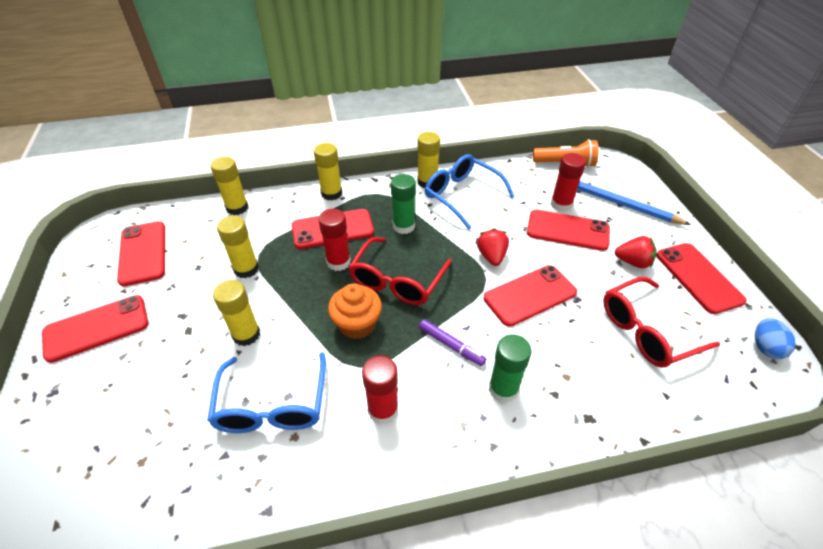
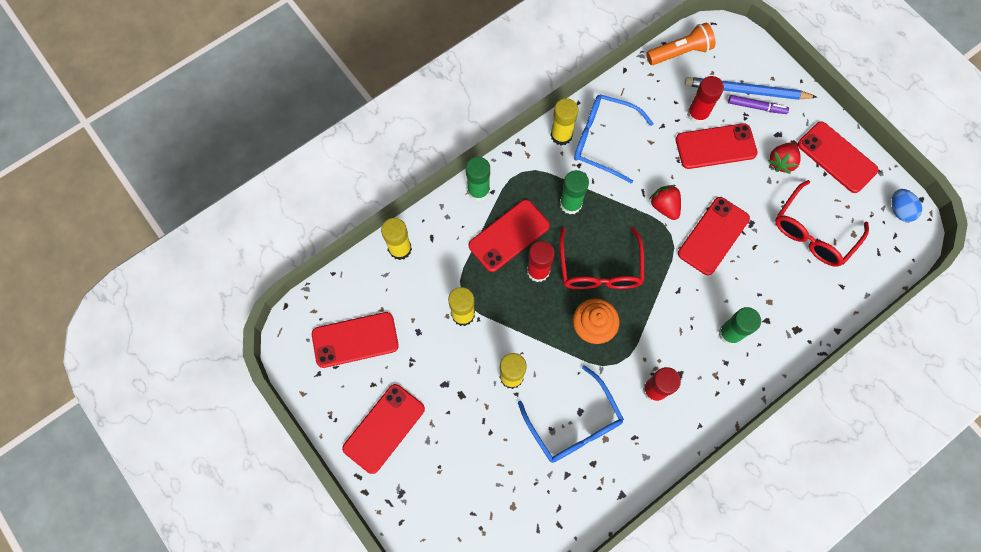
camera: 25 degrees left, 25 degrees up
red phone [117,221,165,286] -> red phone turned 60 degrees counterclockwise [312,312,399,368]
yellow glue stick [314,143,342,200] -> green glue stick [466,157,490,201]
purple marker [419,319,486,366] -> purple marker moved to [728,95,789,114]
red strawberry [615,236,657,268] -> red strawberry turned 135 degrees clockwise [768,142,801,174]

